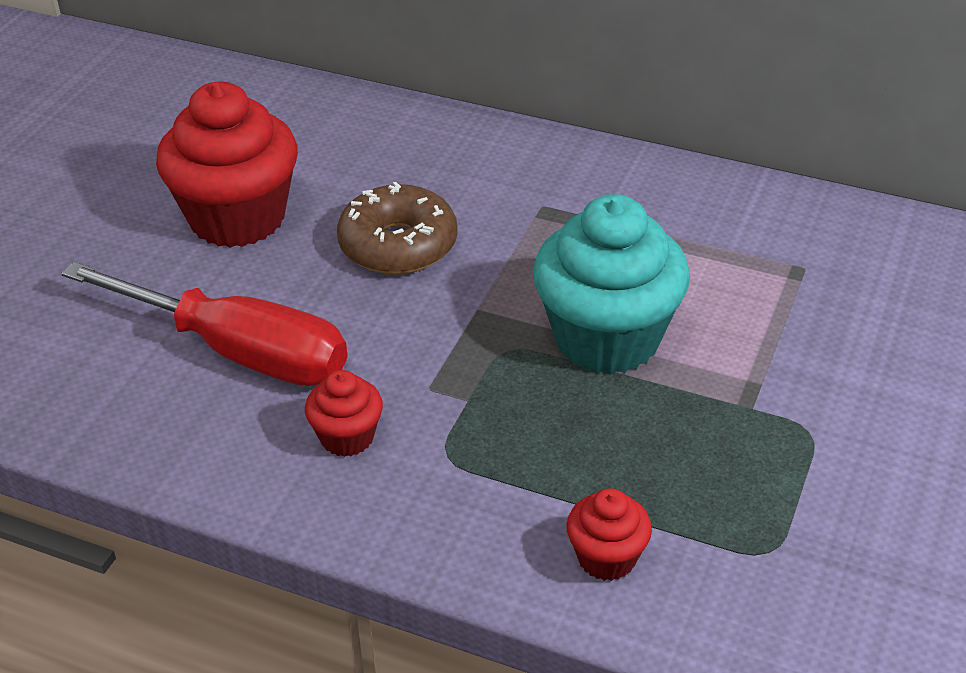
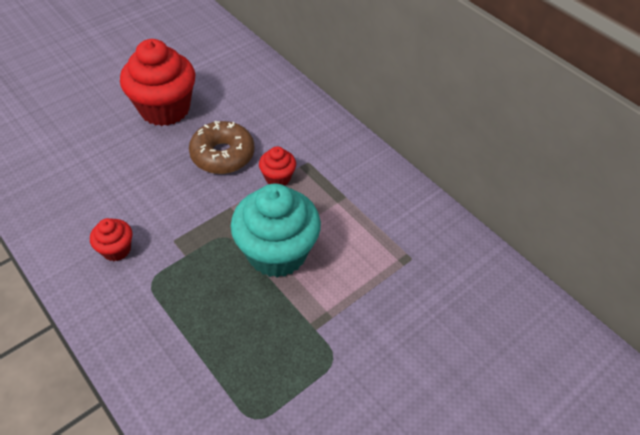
camera: 25 degrees right, 10 degrees up
red screwdriver [61,262,347,386] -> none
red cupcake [567,488,652,581] -> red cupcake moved to [259,147,296,186]

